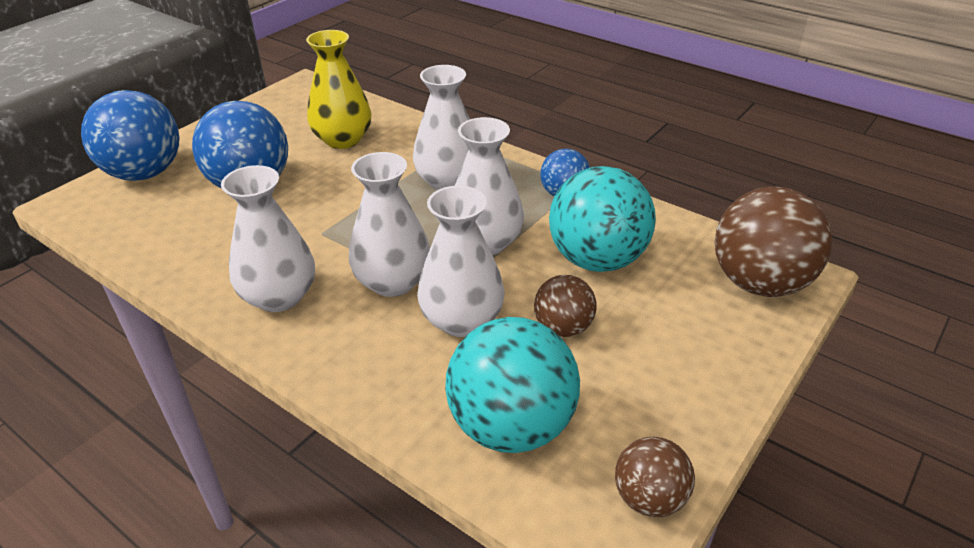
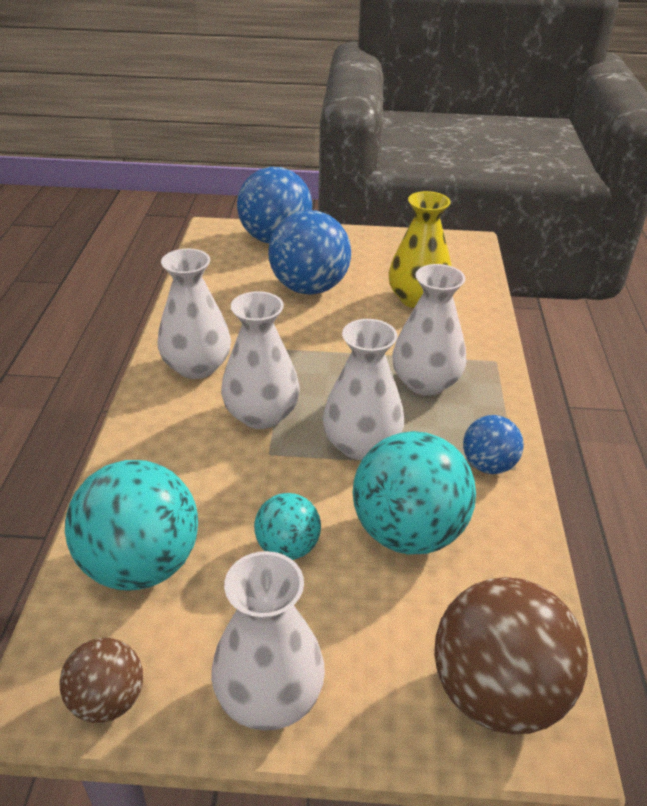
camera: 55 degrees right, 0 degrees up
white vase [417,186,505,337] -> white vase moved to [211,551,325,731]
brown ball [534,275,597,337] -> turquoise ball [254,493,321,560]

